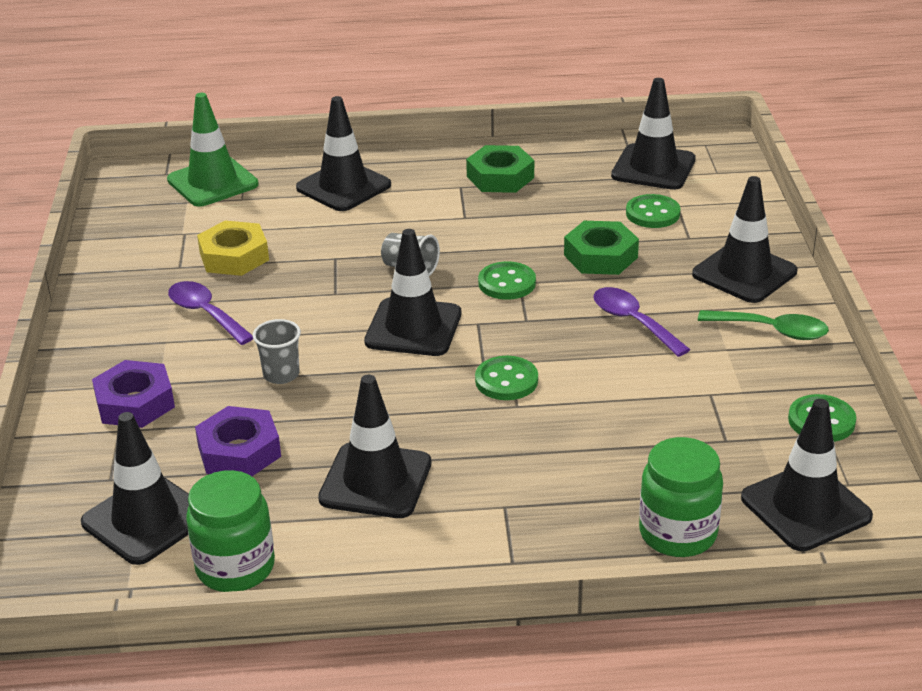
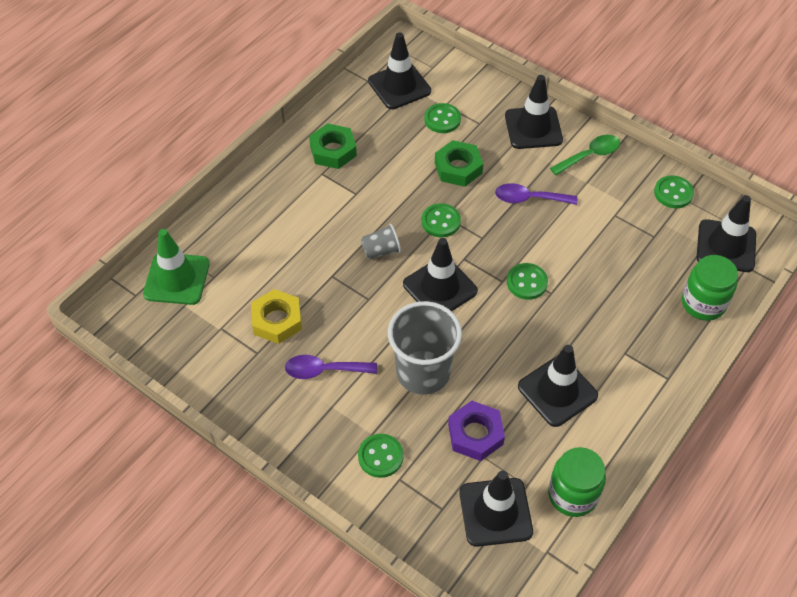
camera: 50 degrees left, 20 degrees up
purple nut [92,360,175,428] -> green button [358,434,404,478]
grey cup [253,319,301,384] -> grey cup [388,301,462,395], size x2.14
black traffic cone [296,96,391,211] -> none

